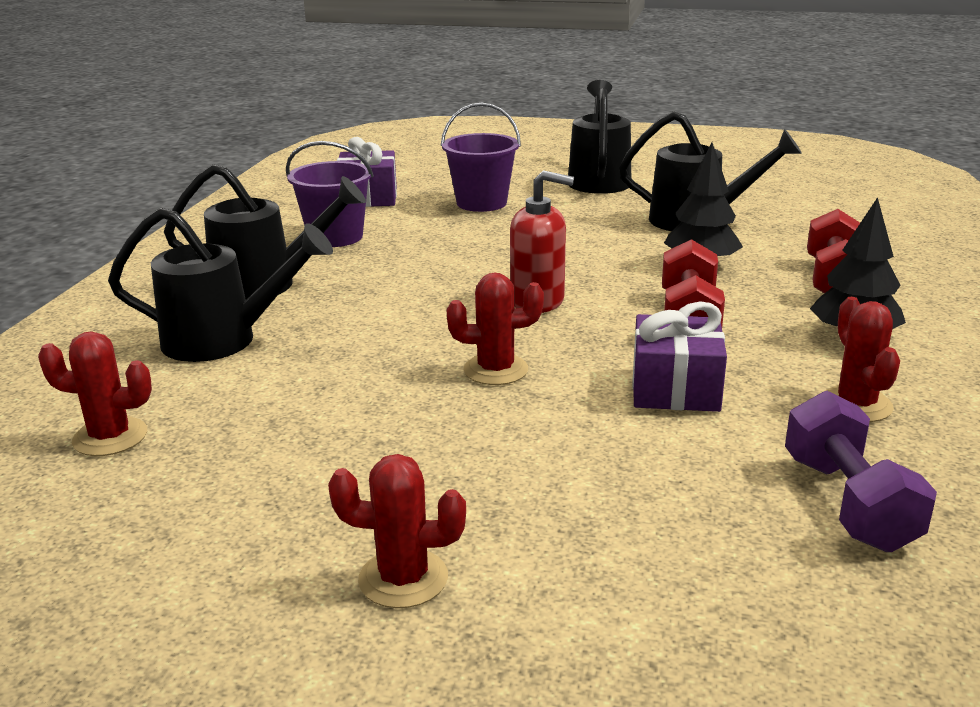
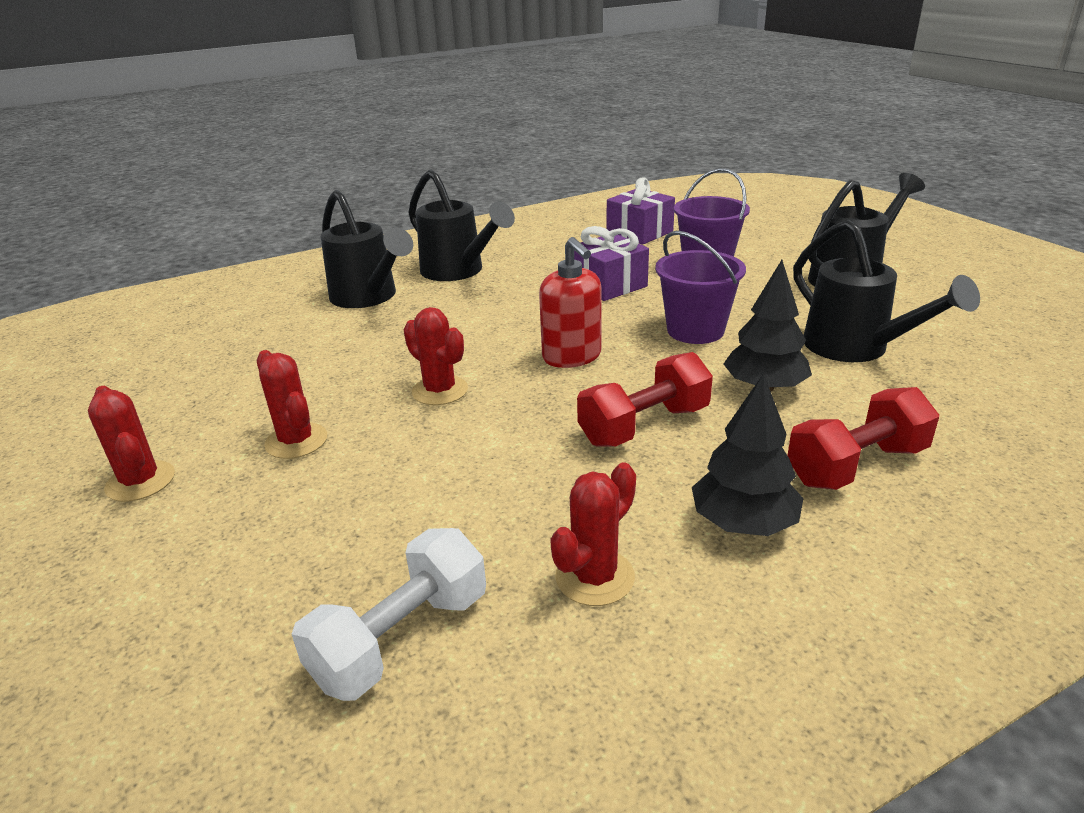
camera: 50 degrees right, 5 degrees up
red cactus [38,331,152,456] -> red cactus moved to [257,350,327,459]
purple bucket [286,141,374,247] -> purple bucket moved to [655,231,746,344]
purple gift [632,301,727,412] -> purple gift moved to [574,226,649,301]
purple dumbbell [785,391,937,552] -> white dumbbell [292,528,486,701]

